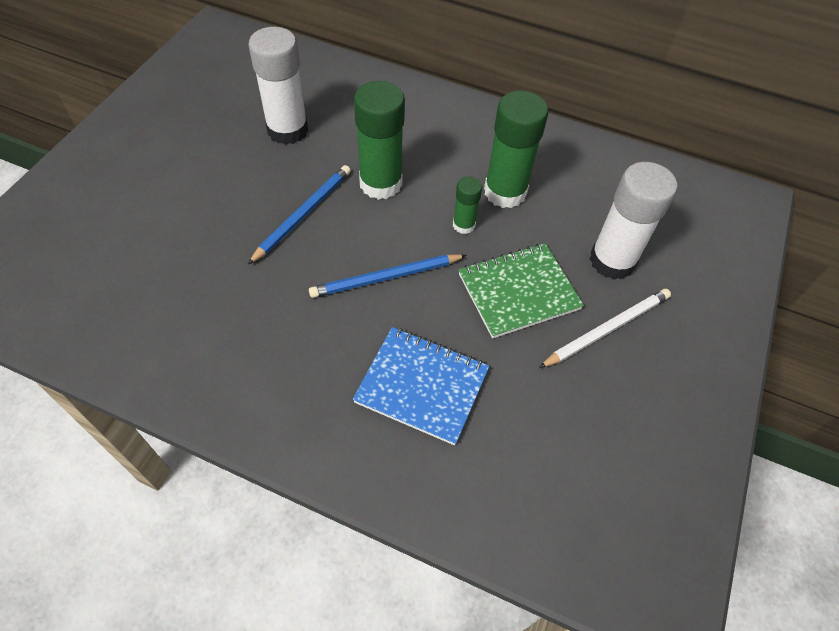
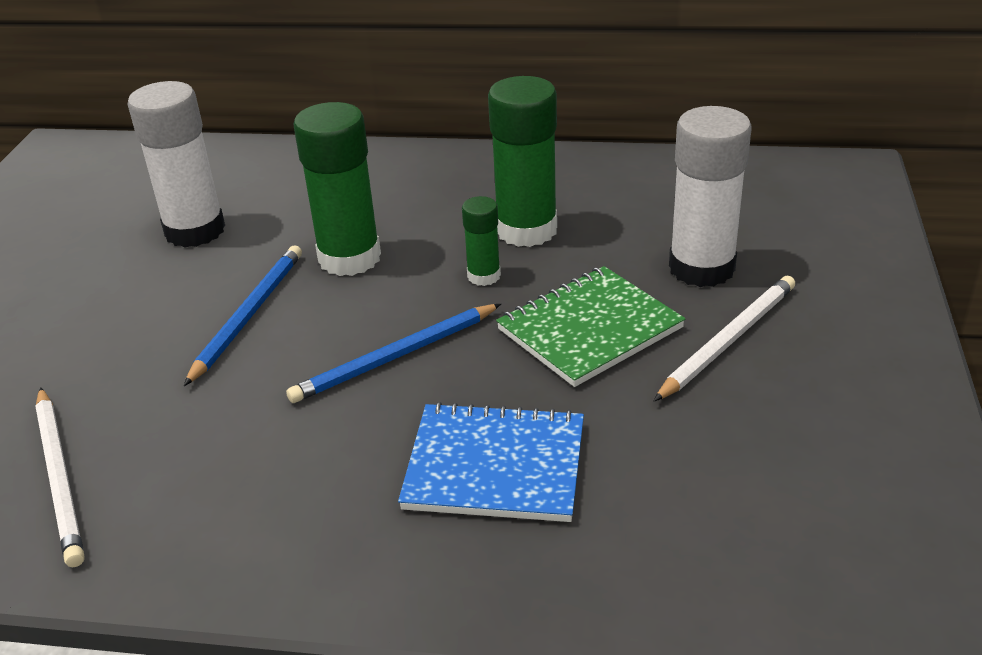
camera: 10 degrees left, 20 degrees down
none -> white pencil [35,387,84,567]

